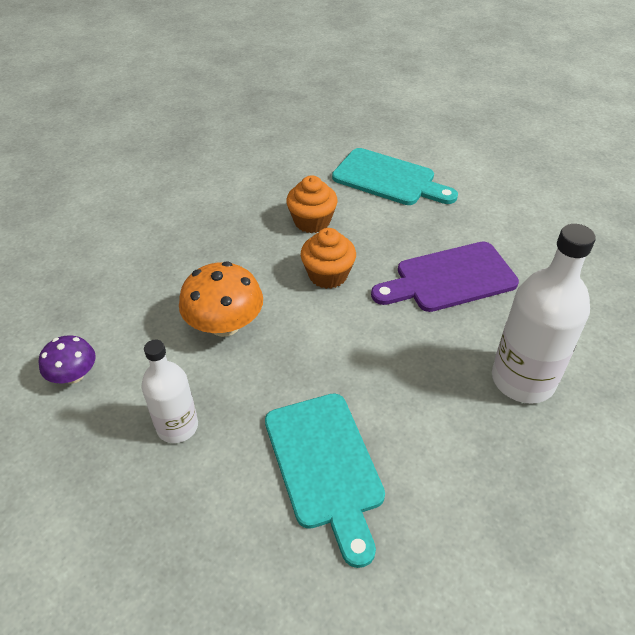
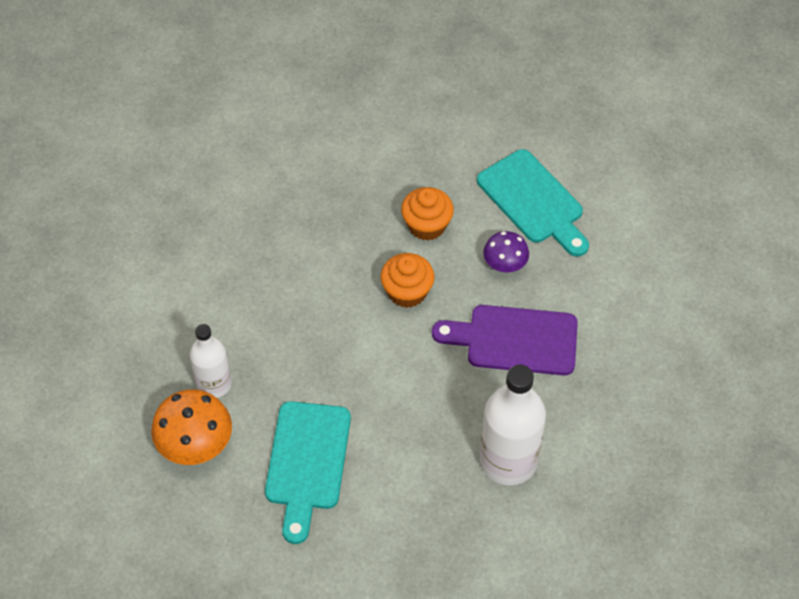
camera: 25 degrees right, 10 degrees up
purple mushroom [38,335,96,384] -> purple mushroom moved to [483,231,529,272]
orange mushroom [179,261,263,337] -> orange mushroom moved to [151,389,232,465]

